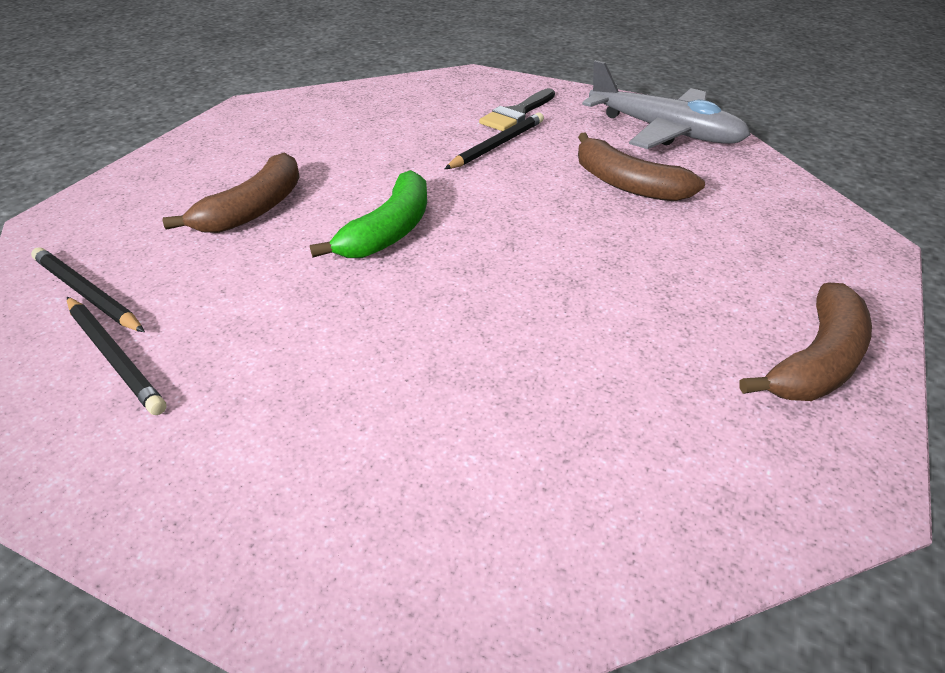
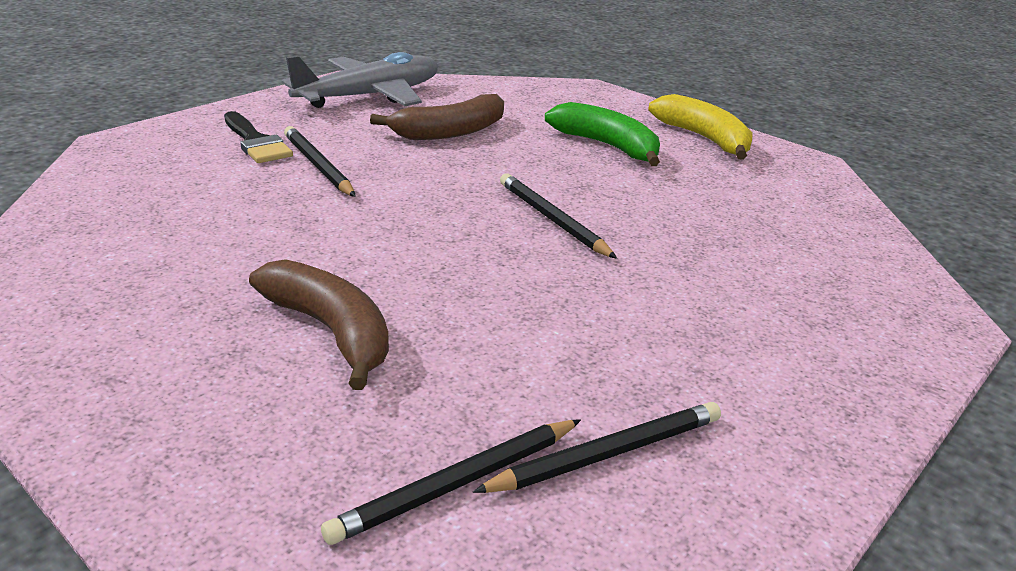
camera: 75 degrees left, 10 degrees down
green banana [310,170,427,258] -> green banana moved to [545,102,660,166]
brown banana [739,283,872,401] -> yellow banana [648,94,753,160]
none -> black pencil [500,173,617,259]

